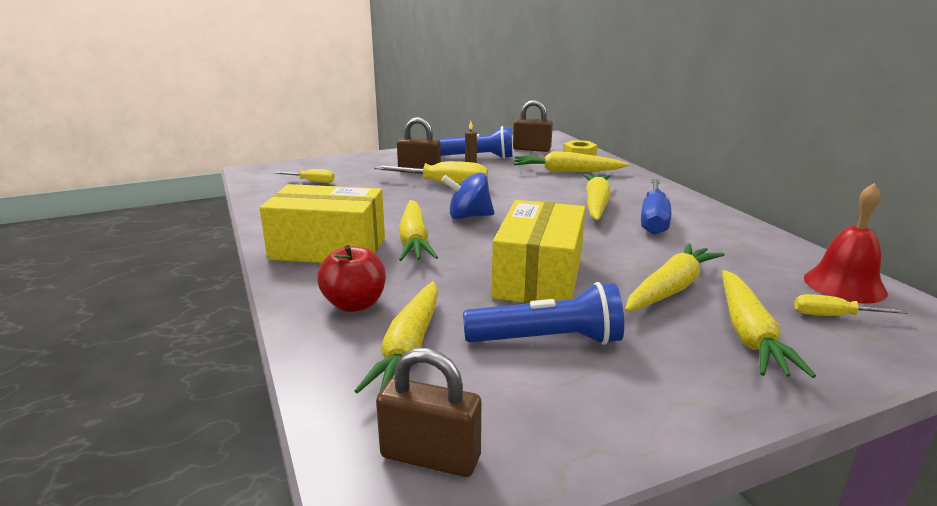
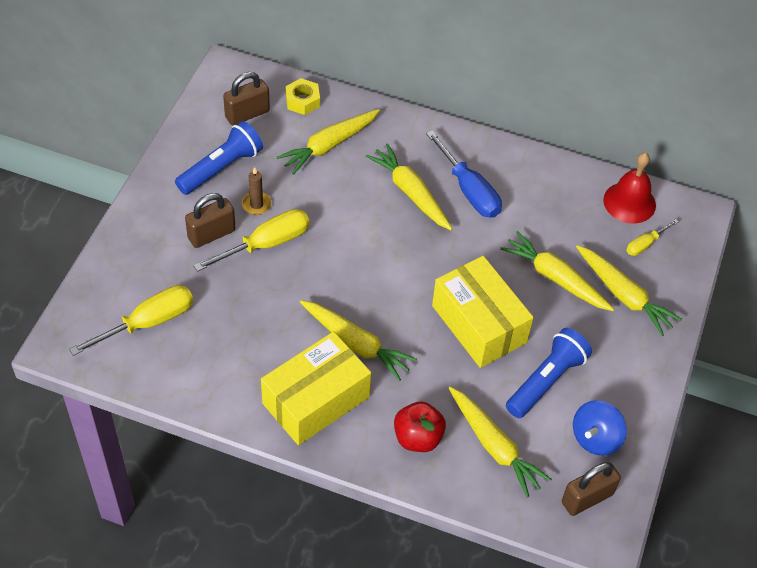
camera: 50 degrees left, 30 degrees up
yellow screwdriver [275,169,335,183] -> yellow screwdriver [69,285,193,356], size x1.83
blue spinning top [441,172,494,219] -> blue spinning top moved to [573,400,626,456]
yellow carrot [625,243,725,312] -> yellow carrot turned 45 degrees counterclockwise [500,231,614,311]

